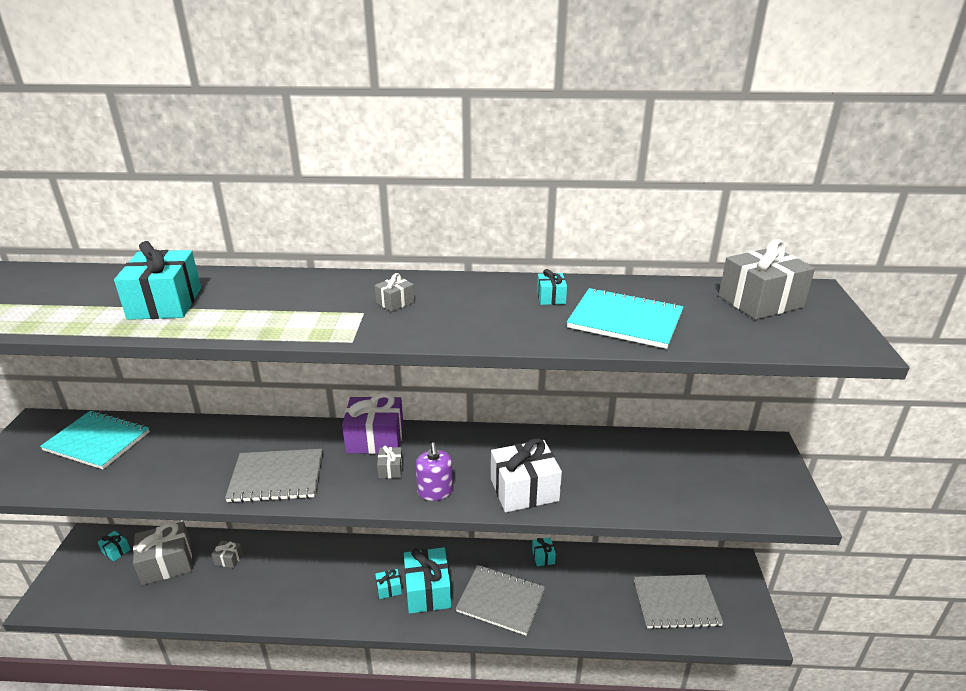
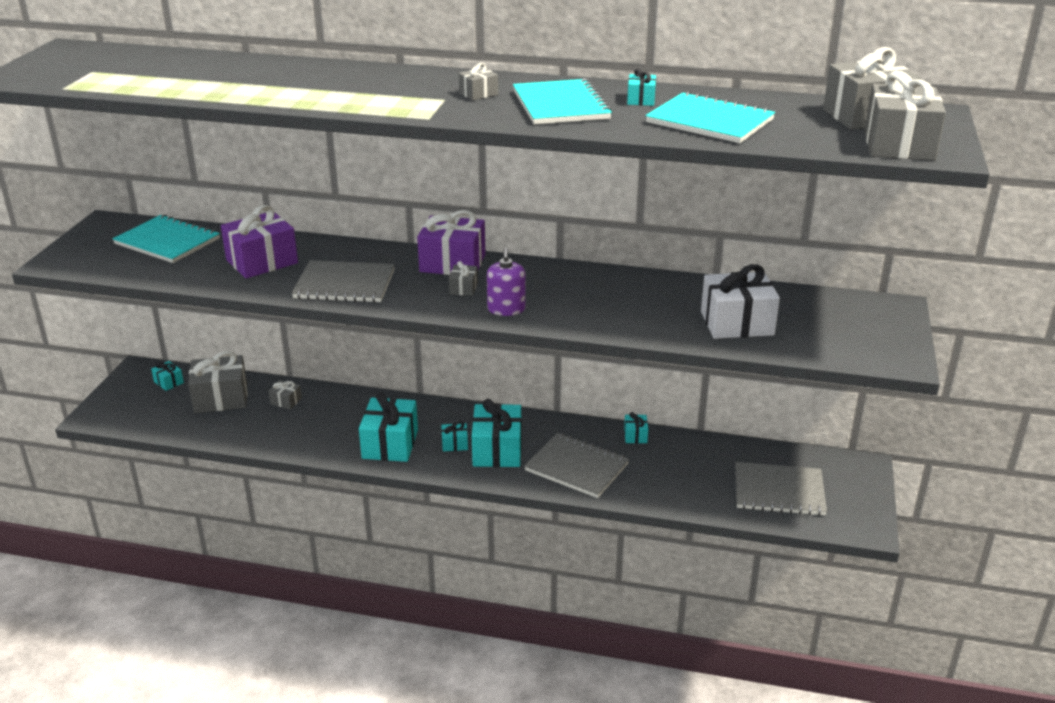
camera: 10 degrees right, 0 degrees up
turquoise gift [114,241,201,320] -> turquoise gift moved to [359,393,418,462]
white gift [491,438,562,512] -> white gift moved to [701,264,780,339]
none -> purple gift [221,205,298,278]
none -> turquoise notebook [513,79,612,124]
none -> grey gift [865,71,946,161]

